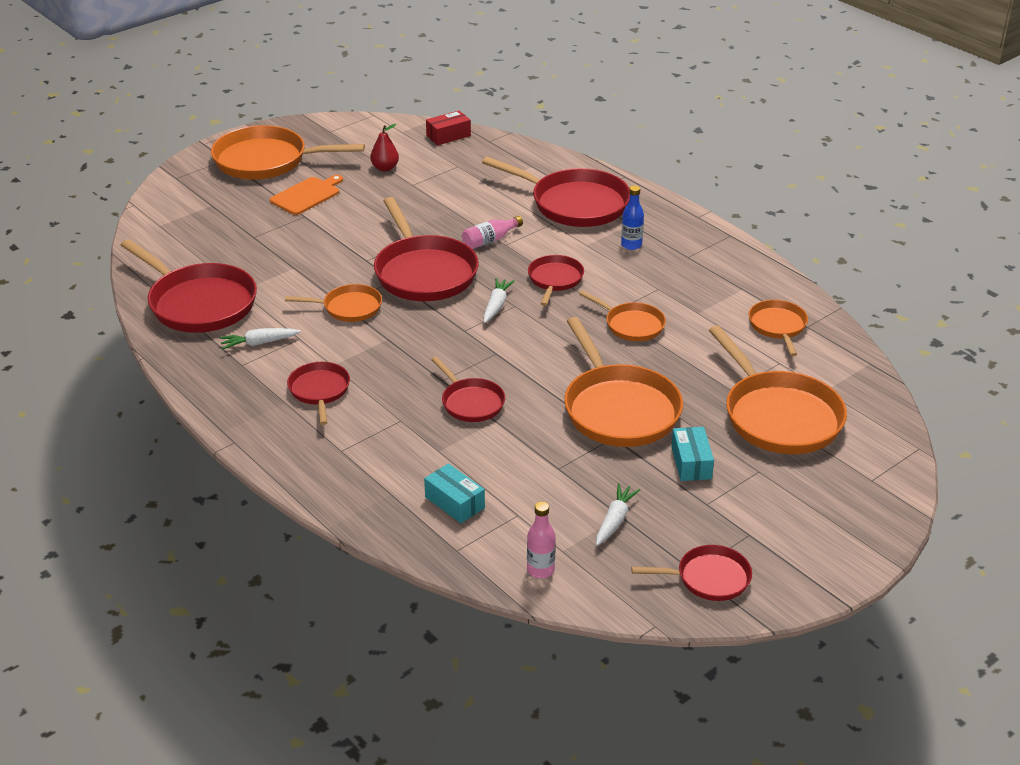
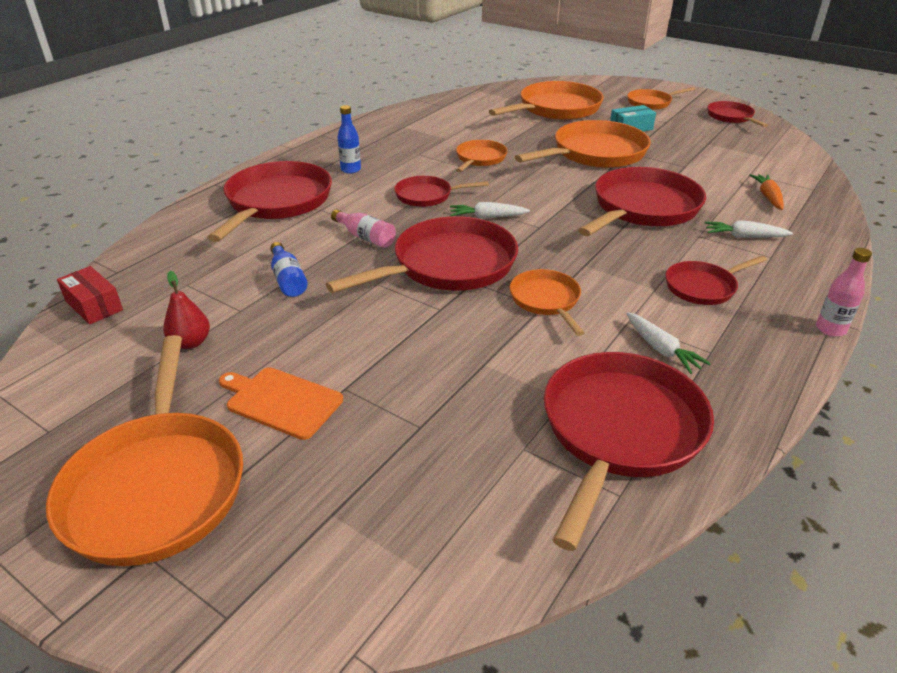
camera: 105 degrees left, 0 degrees up
turquoise box [424,463,485,523] -> orange carrot [749,174,784,210]
red pan [431,357,505,422] -> red pan [578,167,706,236], size x1.85
pink bottle [527,502,556,578] -> pink bottle moved to [816,248,872,337]
white carrot [596,483,640,546] -> white carrot moved to [705,220,793,238]
orange pan [749,300,808,356] -> orange pan moved to [627,87,695,110]
none -> blue bottle [270,242,308,297]

